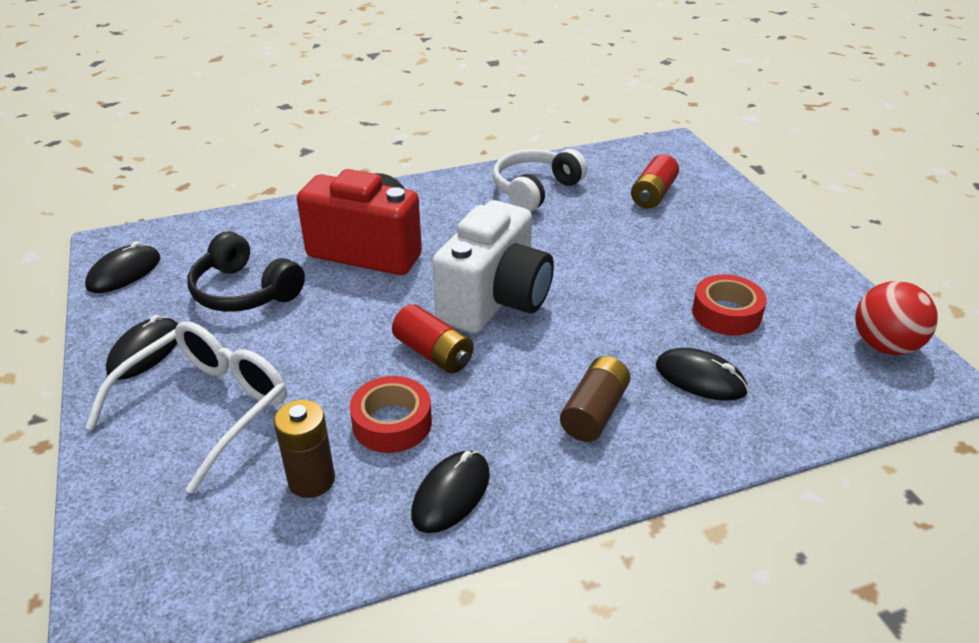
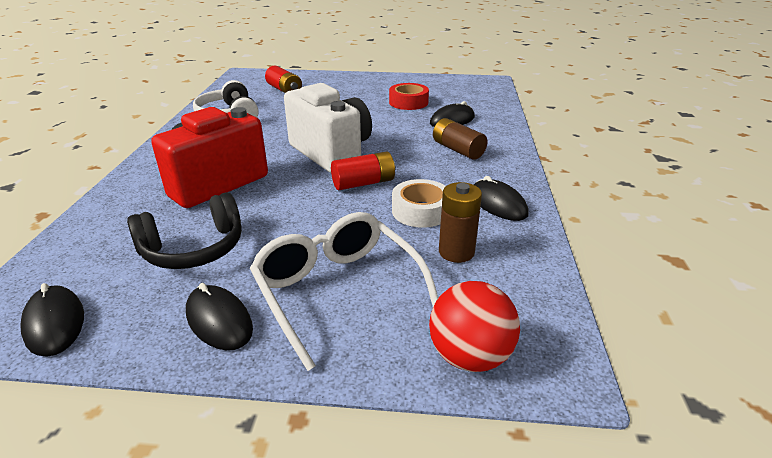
camera: 65 degrees left, 5 degrees down
red tape [350,376,432,453] -> white tape [392,179,446,228]
red ball [855,281,938,355] -> red ball moved to [429,281,520,372]

